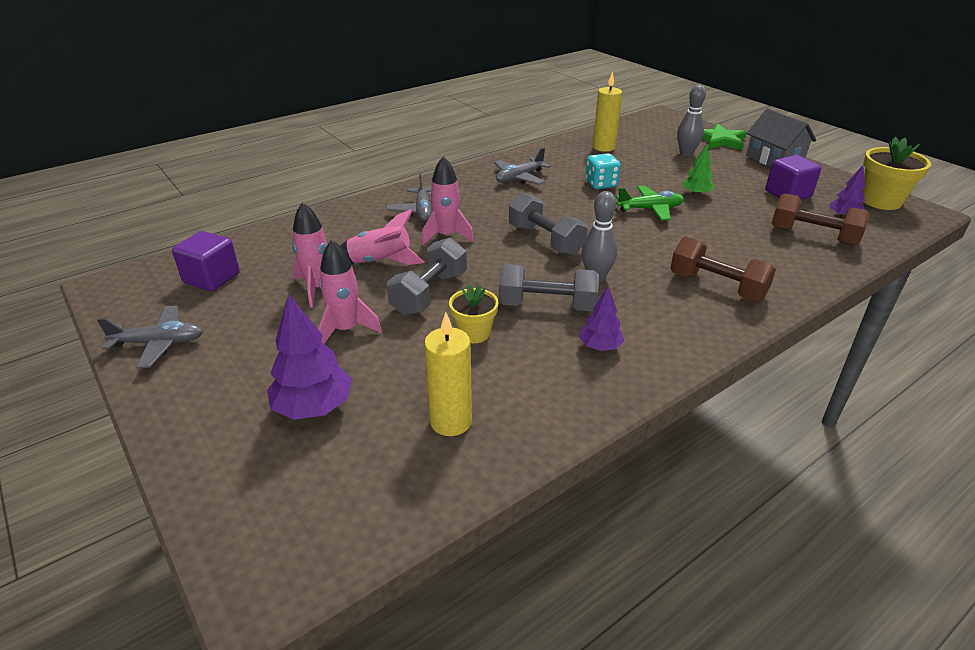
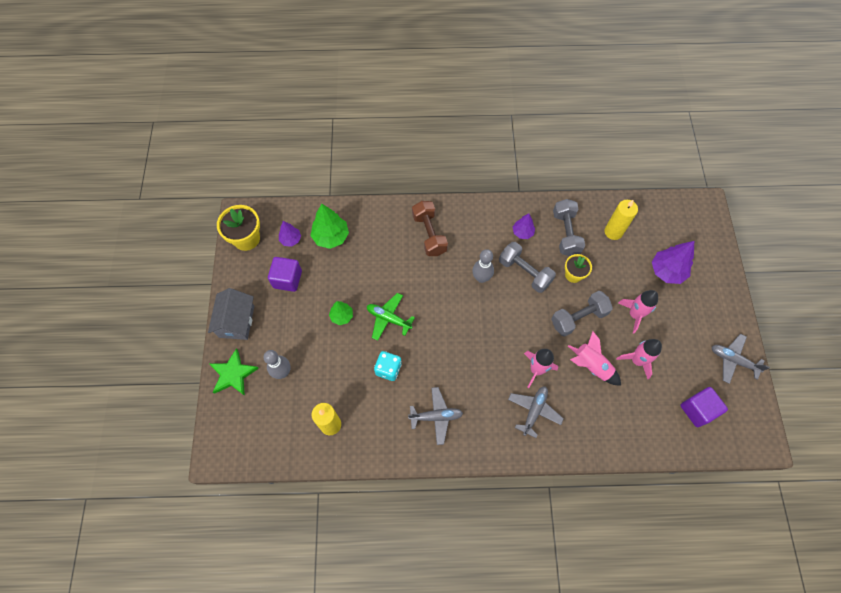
camera: 145 degrees left, 30 degrees up
grey dumbbell [509,192,588,256] -> grey dumbbell moved to [553,199,585,256]
brown dumbbell [772,193,870,246] -> green tree [310,204,349,249]

